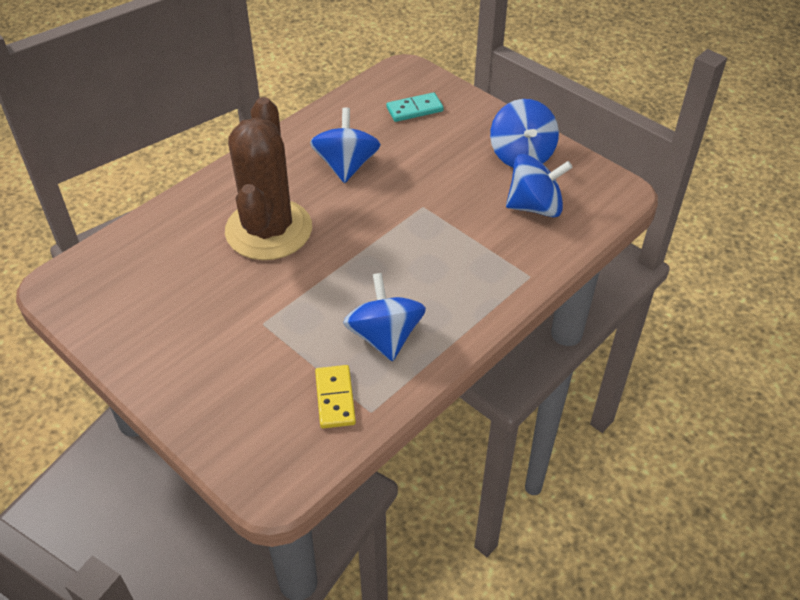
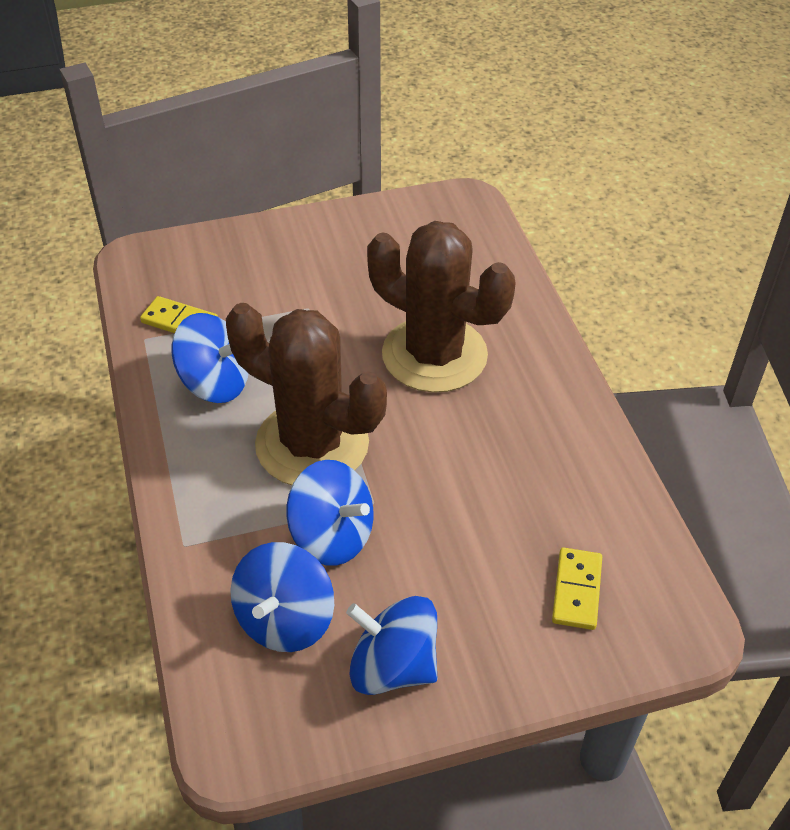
camera: 120 degrees right, 0 degrees up
blue spinning top [310,108,381,183] -> blue spinning top moved to [286,460,373,566]
turquoise domino [386,92,444,122] -> yellow domino [552,547,602,630]
none -> brown cactus [226,303,387,485]

